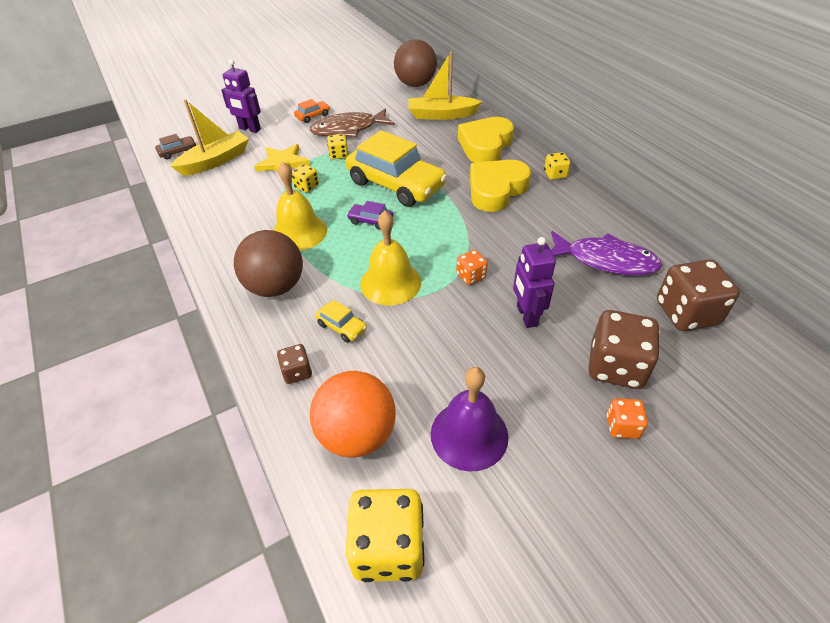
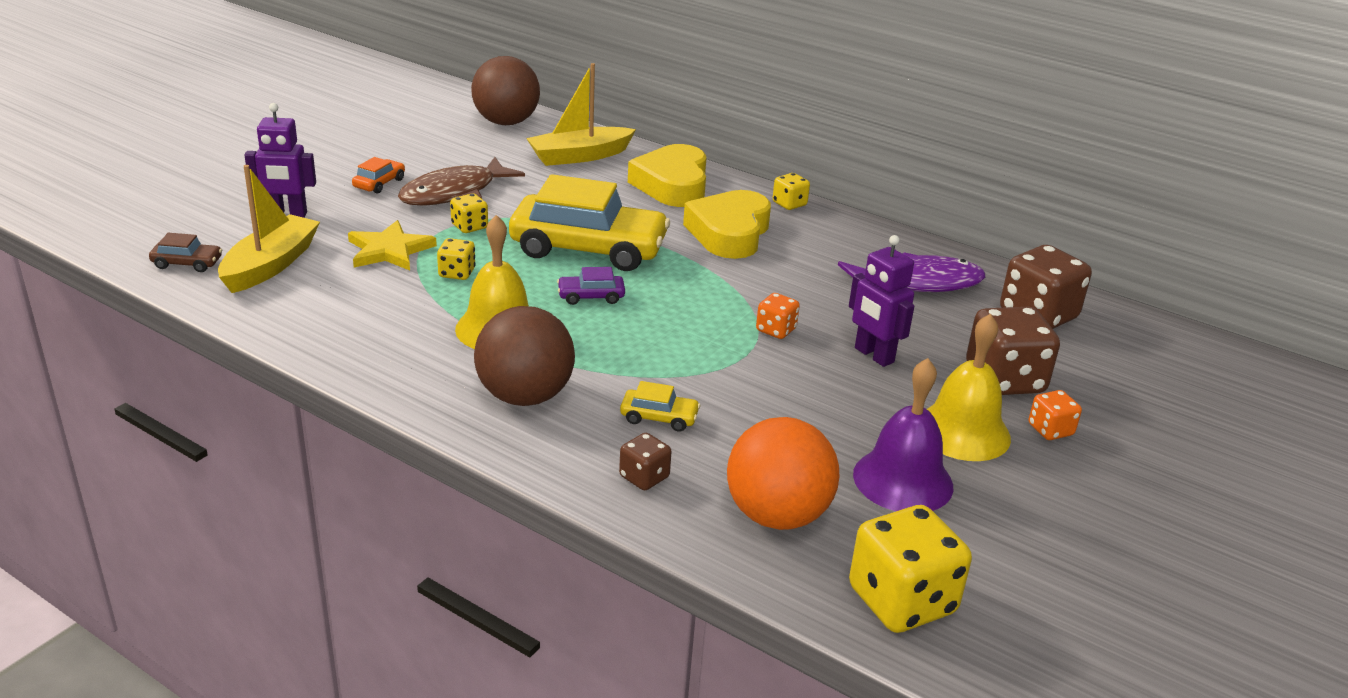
camera: 30 degrees left, 15 degrees down
brown car [155,134,196,159] -> brown car turned 60 degrees clockwise [149,233,222,272]
yellow bell [360,211,421,305] -> yellow bell moved to [927,314,1011,461]

